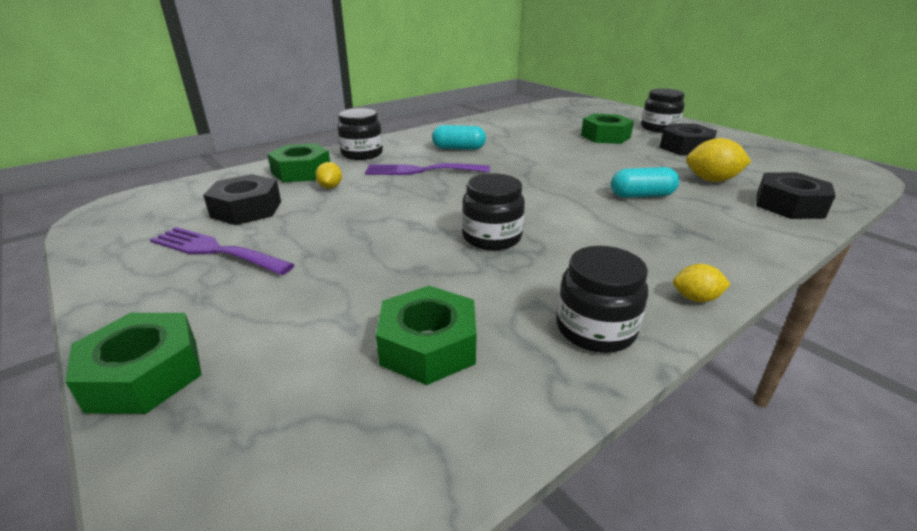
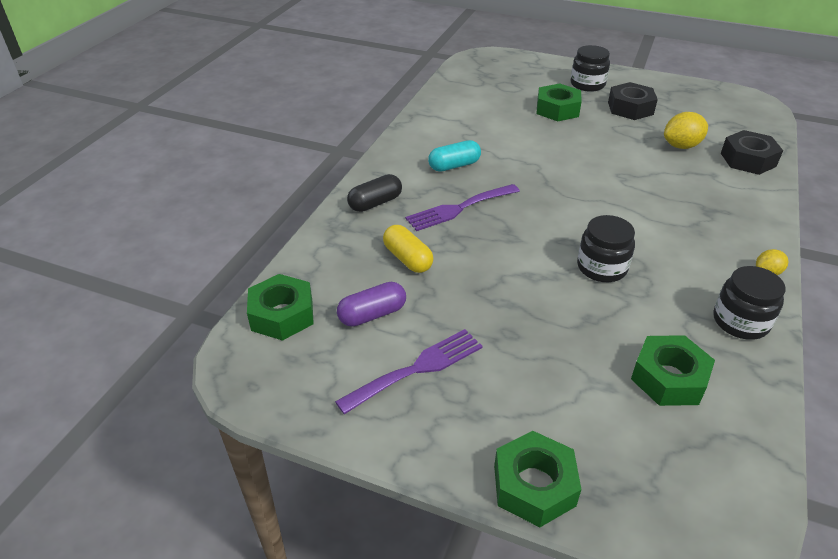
camera: 30 degrees left, 10 degrees up
purple fork [150,227,295,275] -> purple fork turned 150 degrees clockwise [335,329,483,414]
black nut [203,174,281,225] -> purple capsule [337,282,406,327]
green nut [267,143,330,182] -> green nut moved to [247,274,314,341]
yellow lemon [316,162,342,189] -> yellow capsule [383,225,434,273]
black jar [337,108,383,160] -> black capsule [347,174,402,212]
turquoise capsule [611,167,679,198] -> none

